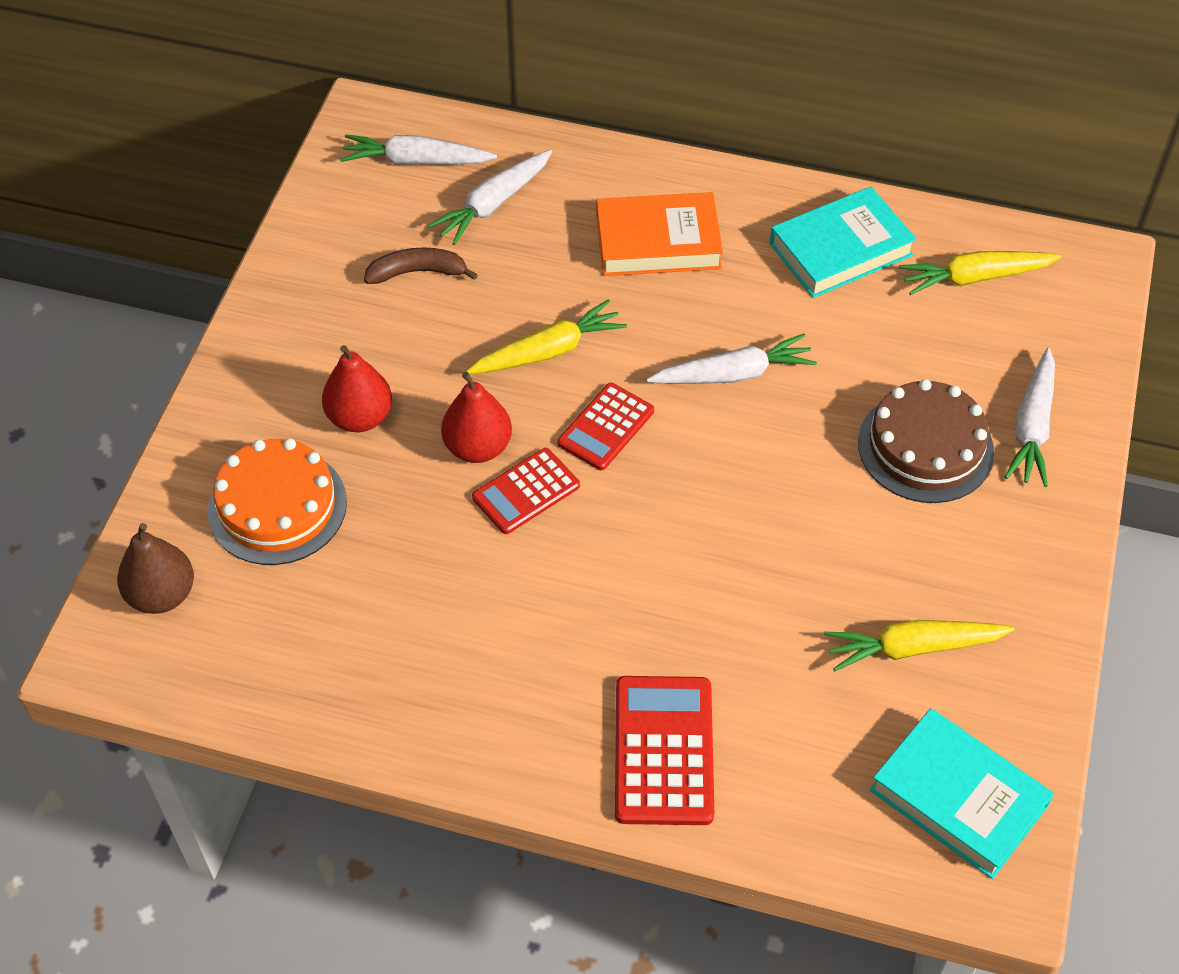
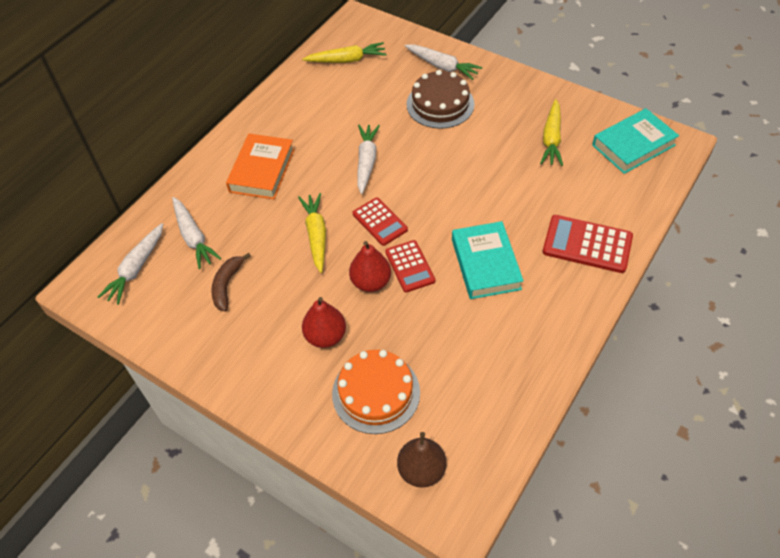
camera: 70 degrees left, 0 degrees up
turquoise book [770,187,917,298] -> turquoise book moved to [452,221,524,299]
yellow carrot [899,251,1061,295] -> yellow carrot turned 105 degrees counterclockwise [302,42,387,63]

